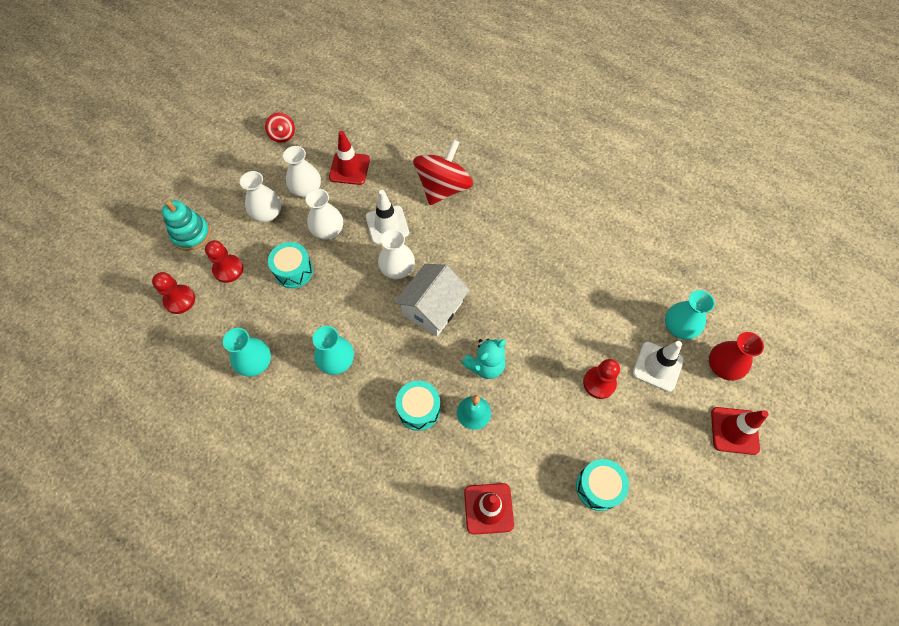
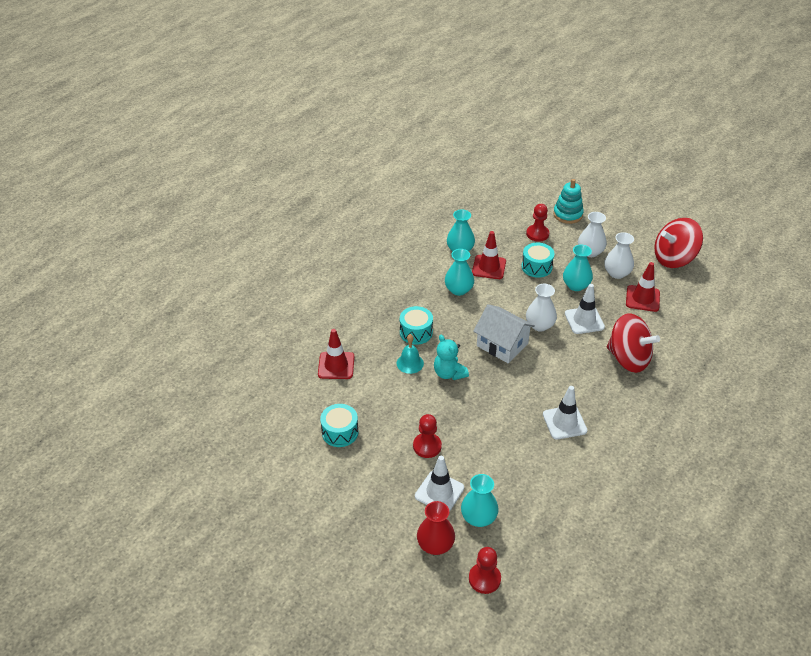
camera: 95 degrees right, 20 degrees down
red pawn [152,272,195,314] -> red pawn moved to [469,547,501,594]
red spinning top [265,113,295,143] -> red spinning top [654,218,703,268], size x2.10
white vase [305,189,343,240] -> turquoise vase [563,244,593,291]
red traffic cone [711,407,769,455] -> red traffic cone moved to [472,231,506,279]
none -> white traffic cone [543,386,587,439]

